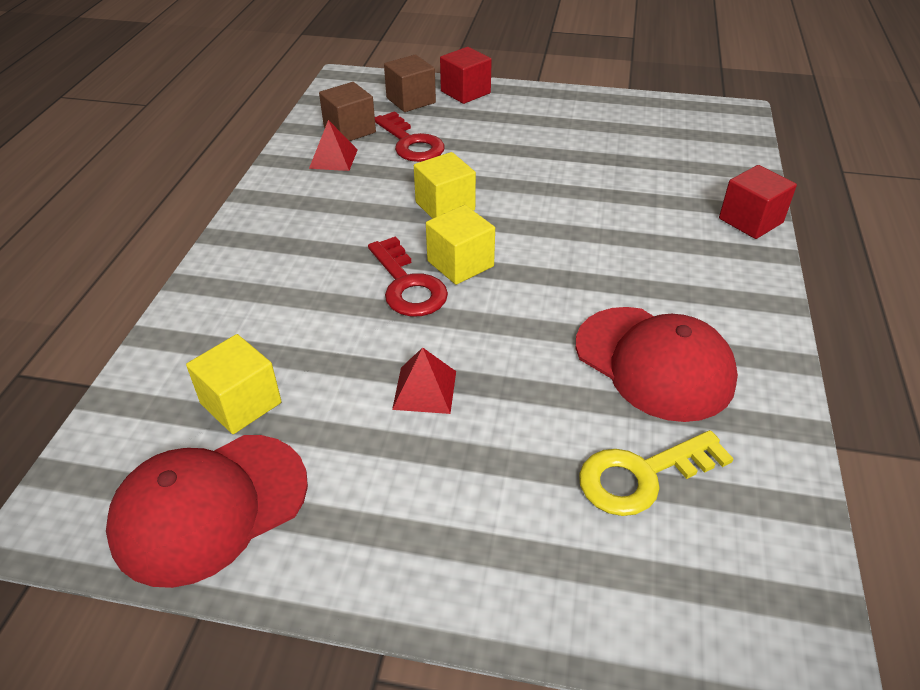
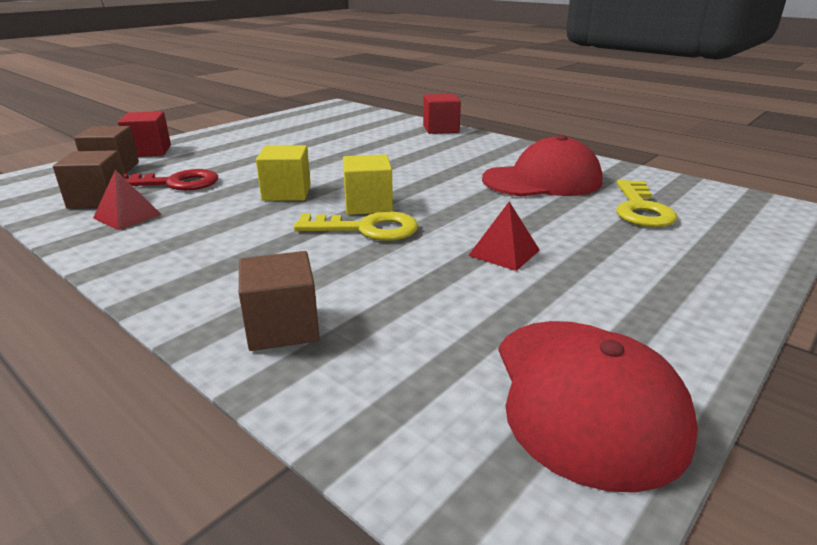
camera: 60 degrees left, 15 degrees down
yellow cube [186,334,281,434] -> none
red key [368,236,448,316] -> yellow key [294,211,418,241]
none -> brown cube [239,251,320,351]

